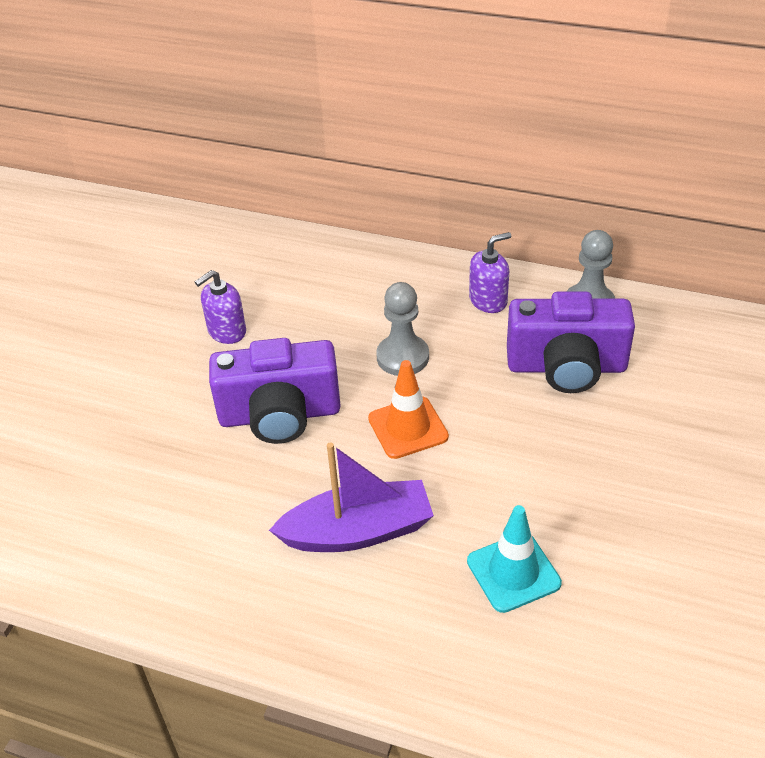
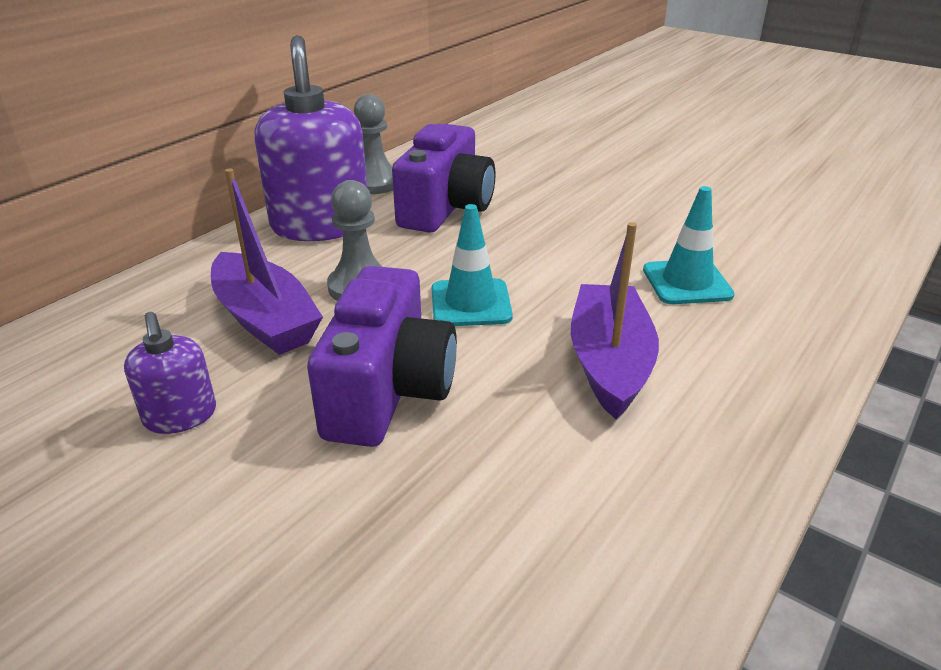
camera: 75 degrees left, 10 degrees down
orange traffic cone [368,360,449,459] -> turquoise traffic cone [432,204,513,326]
purple soap dispenser [469,232,511,313] -> purple soap dispenser [254,35,367,241], size x2.01
none -> purple boat [211,169,323,355]

